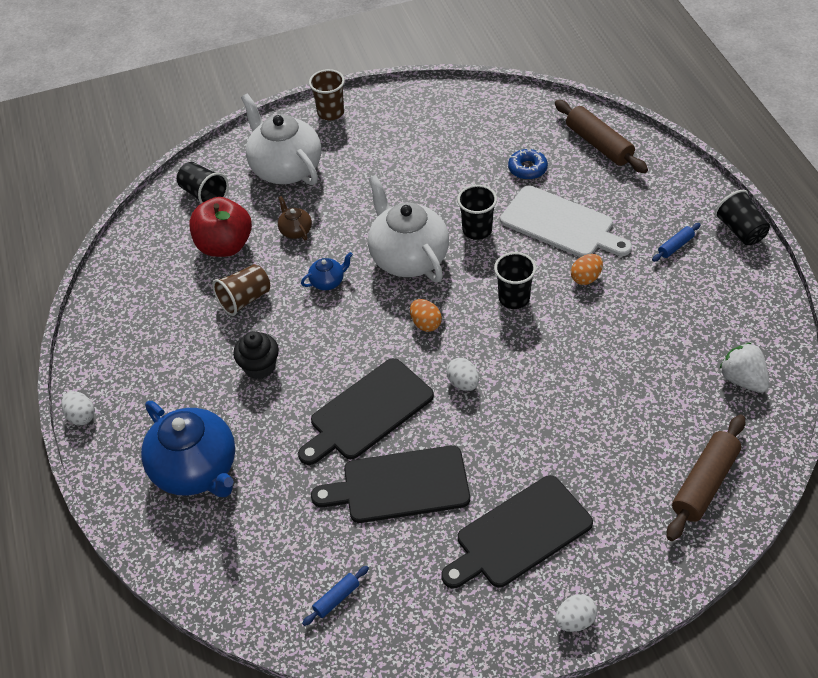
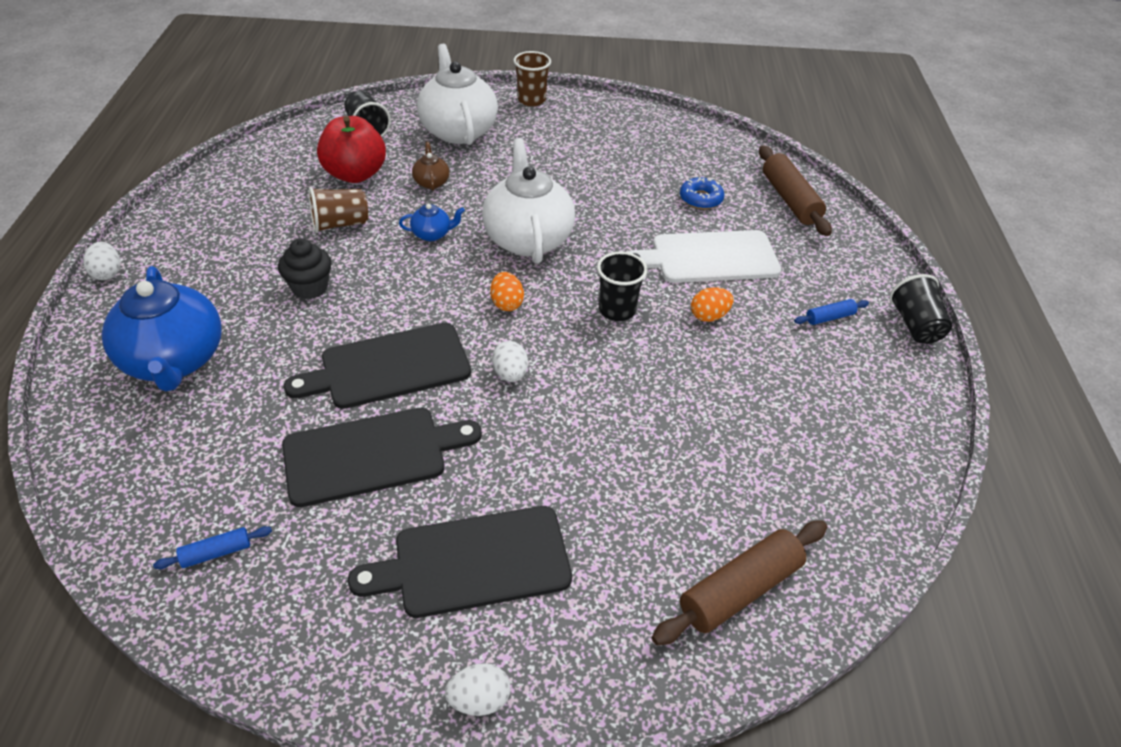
camera: 15 degrees right, 5 degrees down
black cutting board [311,445,470,523] -> black cutting board turned 150 degrees clockwise [282,408,482,507]
black cup [457,185,497,240] -> none
white cutting board [500,186,632,257] -> white cutting board turned 120 degrees clockwise [627,230,782,283]
white strawberry [720,343,770,393] -> none

